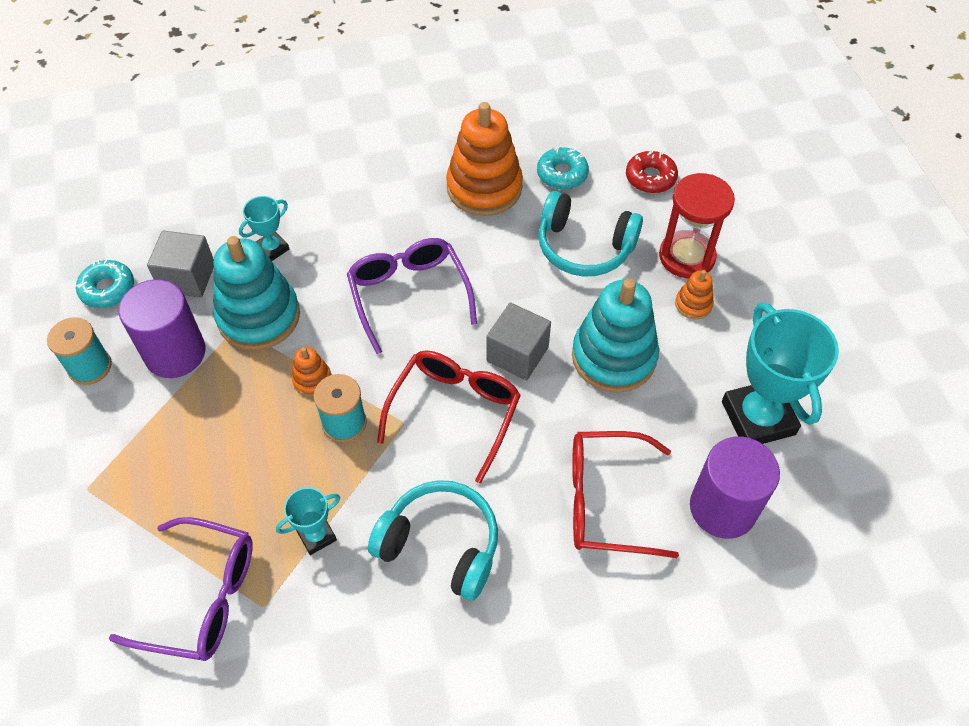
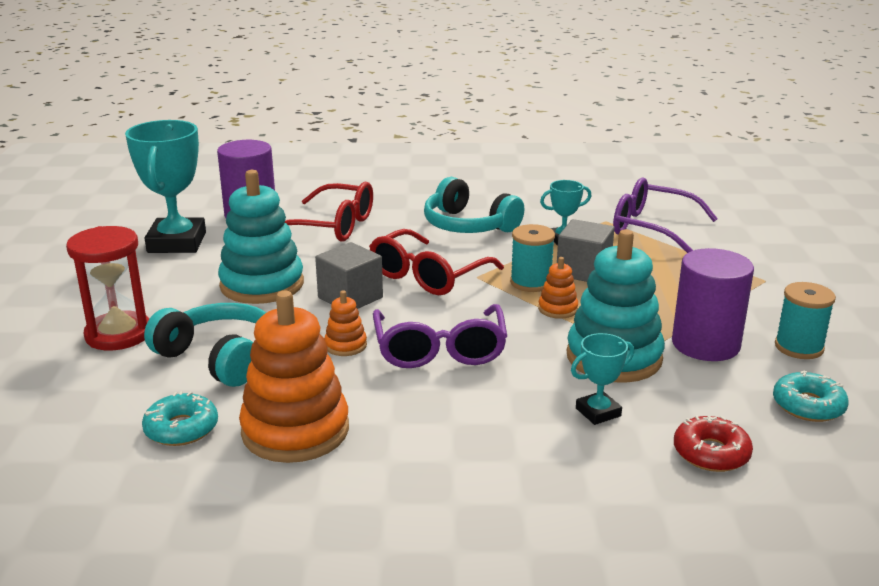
camera: 165 degrees left, 30 degrees down
grey cube [147,231,214,298] -> grey cube moved to [557,219,615,282]
red donut [626,151,678,193] -> red donut moved to [674,416,753,472]
orange stacking toy [675,270,714,319] -> orange stacking toy moved to [324,290,367,356]

